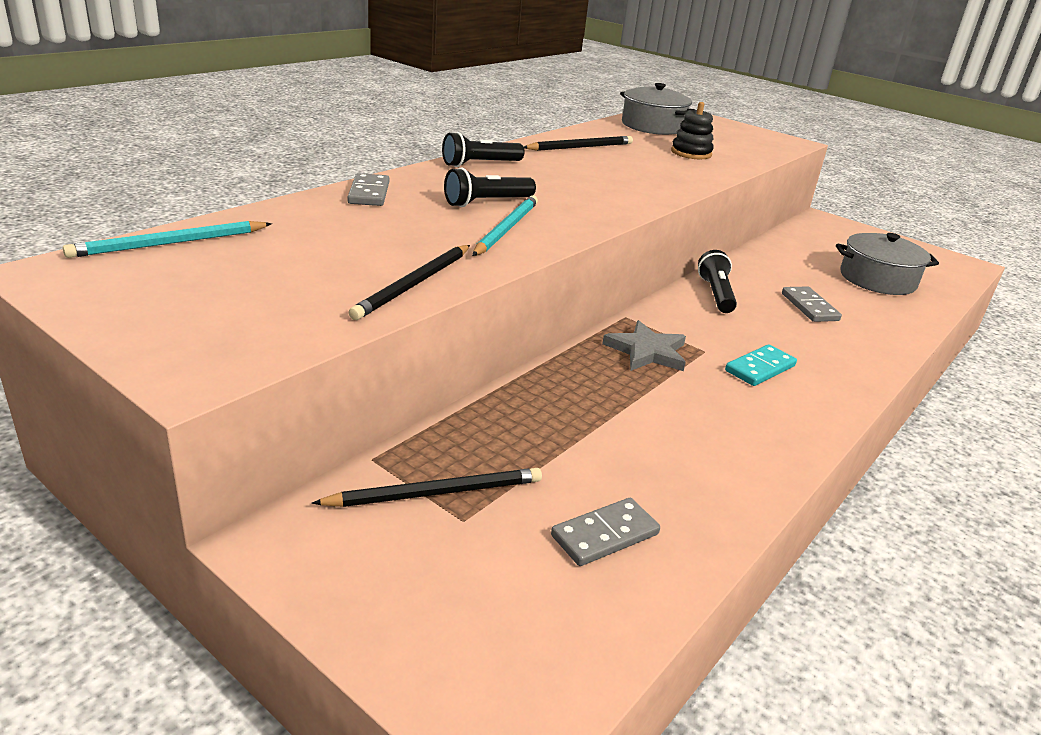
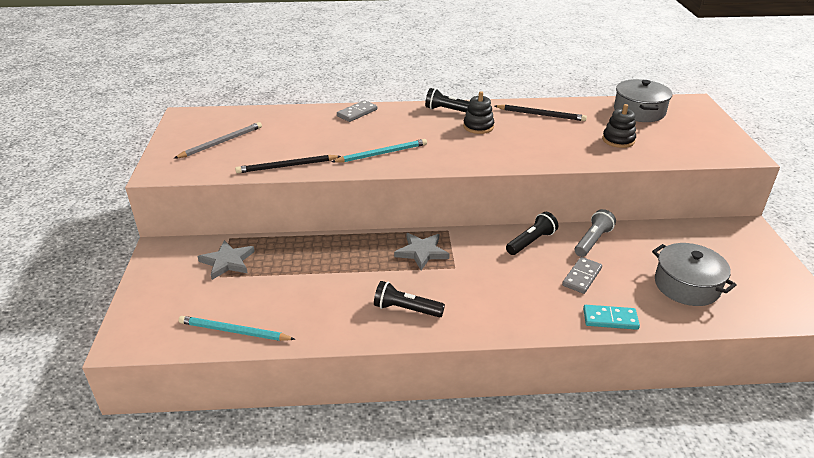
camera: 50 degrees right, 5 degrees up
turquoise pencil [63,221,272,258] -> turquoise pencil moved to [178,316,296,341]
black pencil [312,468,542,507] -> grey star [197,240,255,280]
black flashlight [444,168,536,207] -> black flashlight moved to [374,281,445,318]
grey domino [551,498,660,566] -> none
turquoise domino [725,344,797,386] -> turquoise domino moved to [583,305,640,330]
none -> grey pencil [174,122,262,159]
none -> black stacking toy [463,91,494,134]
none -> grey flashlight [575,209,616,257]

